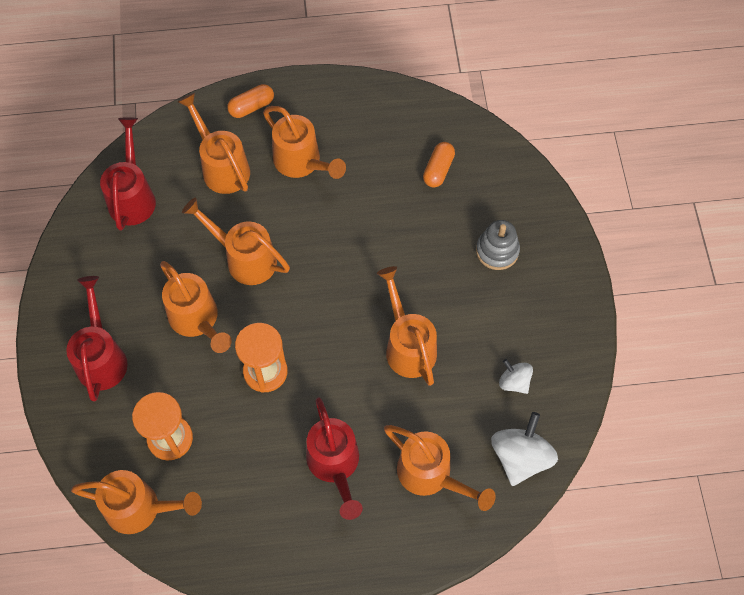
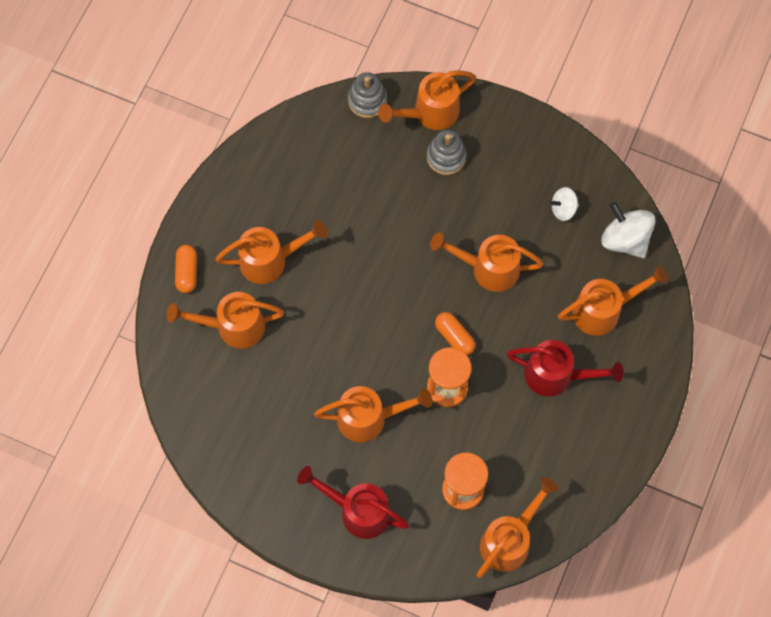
camera: 60 degrees left, 5 degrees up
red watering can [100,117,156,231] -> none
orange watering can [182,198,290,285] -> orange watering can moved to [378,70,476,130]
orange capsule [423,142,455,187] -> orange capsule moved to [435,312,475,355]
none -> grey stacking toy [348,72,387,118]

